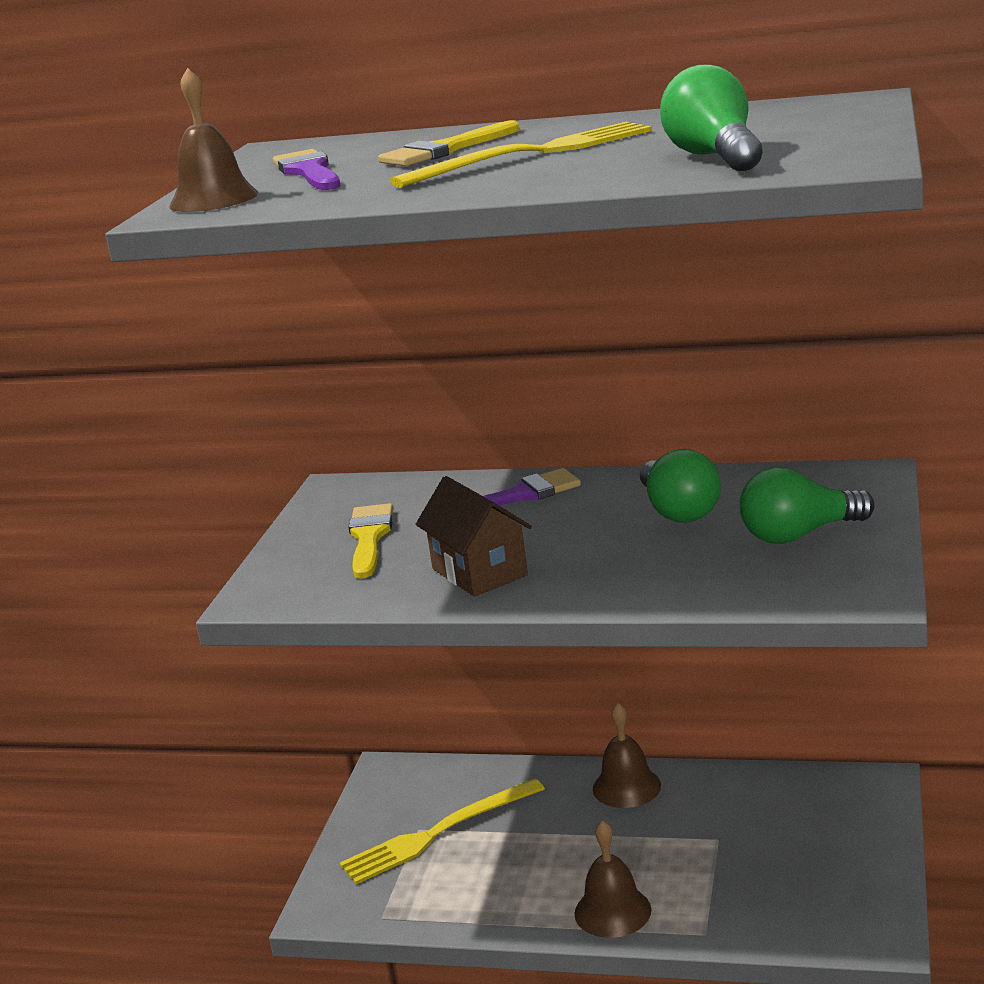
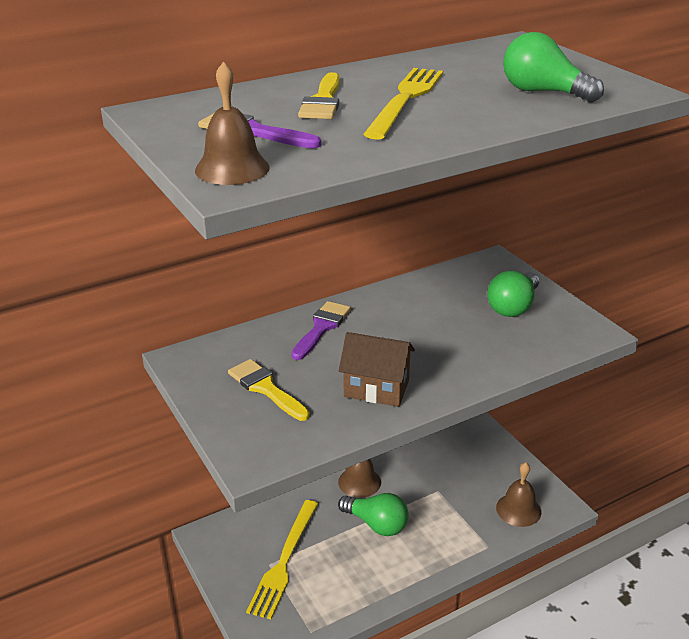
camera: 45 degrees left, 10 degrees up
brown bell [575,820,651,938] -> brown bell moved to [496,462,541,527]
green light bulb [640,449,721,523] -> green light bulb moved to [338,493,409,536]

